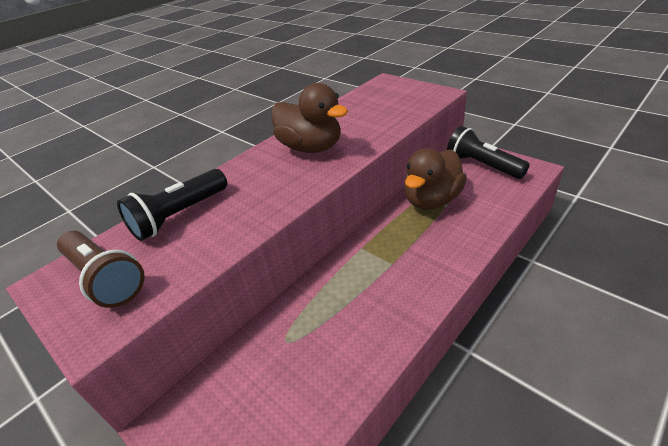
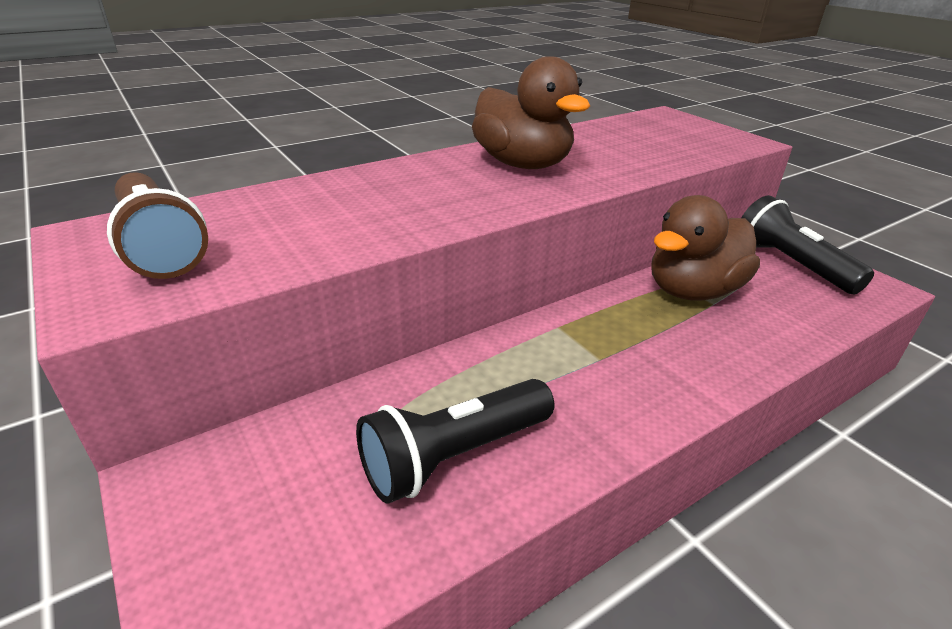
camera: 10 degrees right, 5 degrees down
black flashlight [117,169,227,241] -> black flashlight moved to [356,379,555,504]

